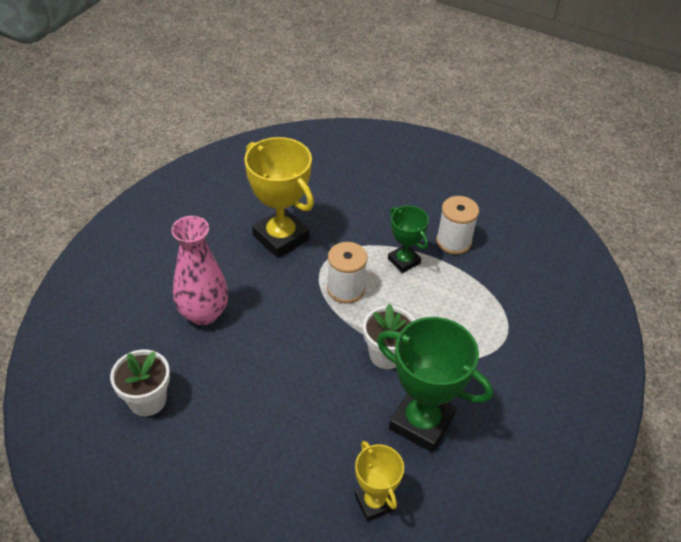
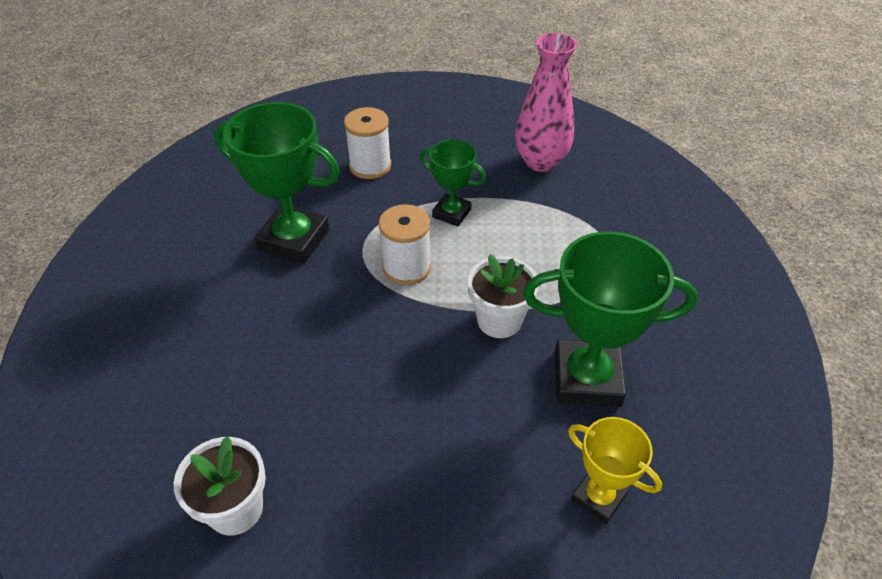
camera: 25 degrees left, 0 degrees up
pink vase [171,216,228,325] -> pink vase moved to [515,33,577,172]
yellow trophy [244,137,314,258] -> green trophy [214,102,340,264]
white spool [436,196,479,255] -> white spool moved to [344,107,391,179]

